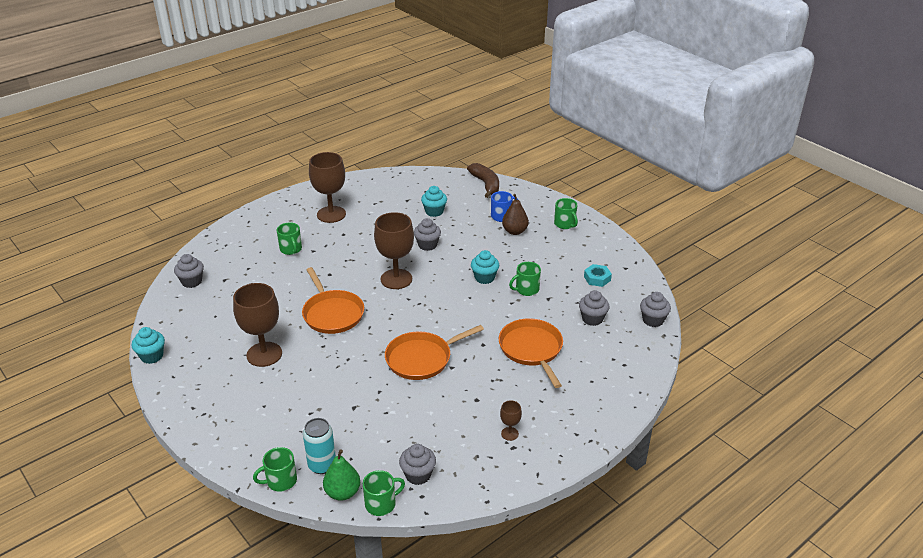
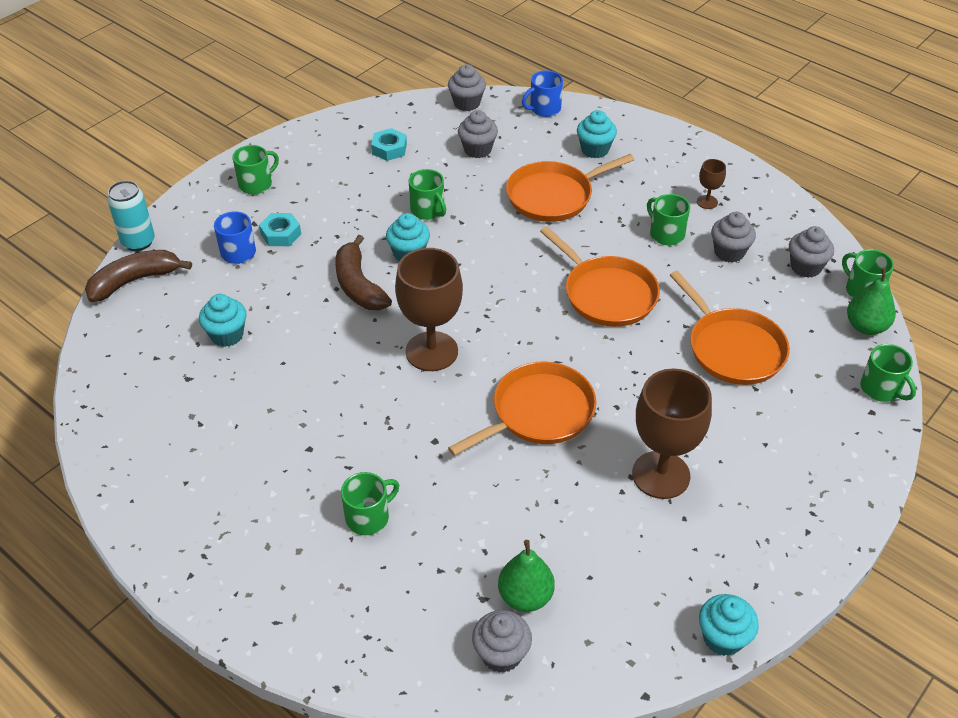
camera: 100 degrees left, 10 degrees up
turquoise can [303,418,336,474] -> turquoise can moved to [107,181,155,251]
brown goblet [309,152,346,223] -> none
grey cupcake [414,218,441,251] -> grey cupcake moved to [711,212,756,263]
brown pear [502,194,529,235] -> turquoise nut [259,213,301,246]
none -> brown banana [335,235,392,310]
none -> green pear [498,540,555,612]
none -> blue mug [522,70,563,117]
none -> turquoise cupcake [577,110,617,158]
none -> green mug [647,194,690,245]
none -> orange pan [670,271,790,385]

